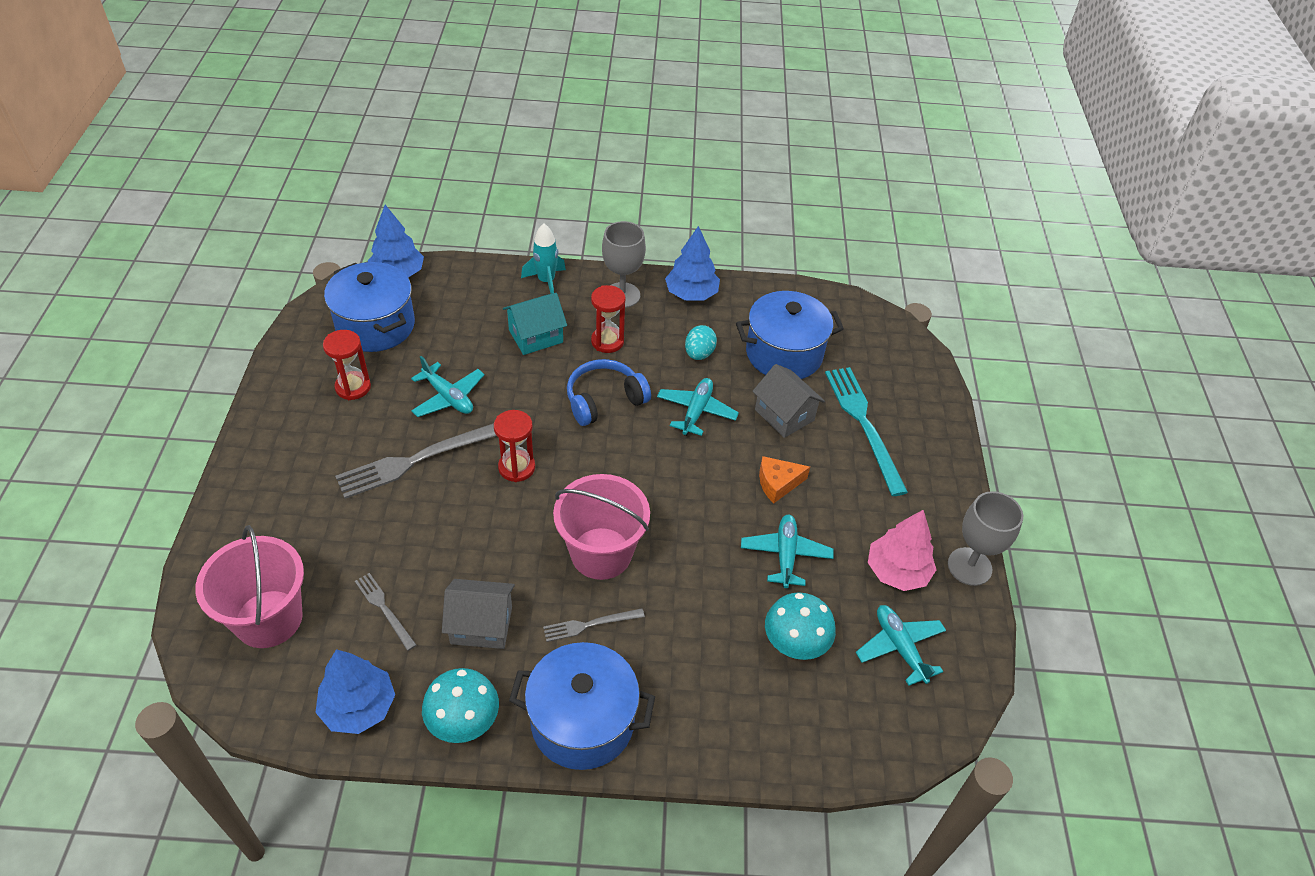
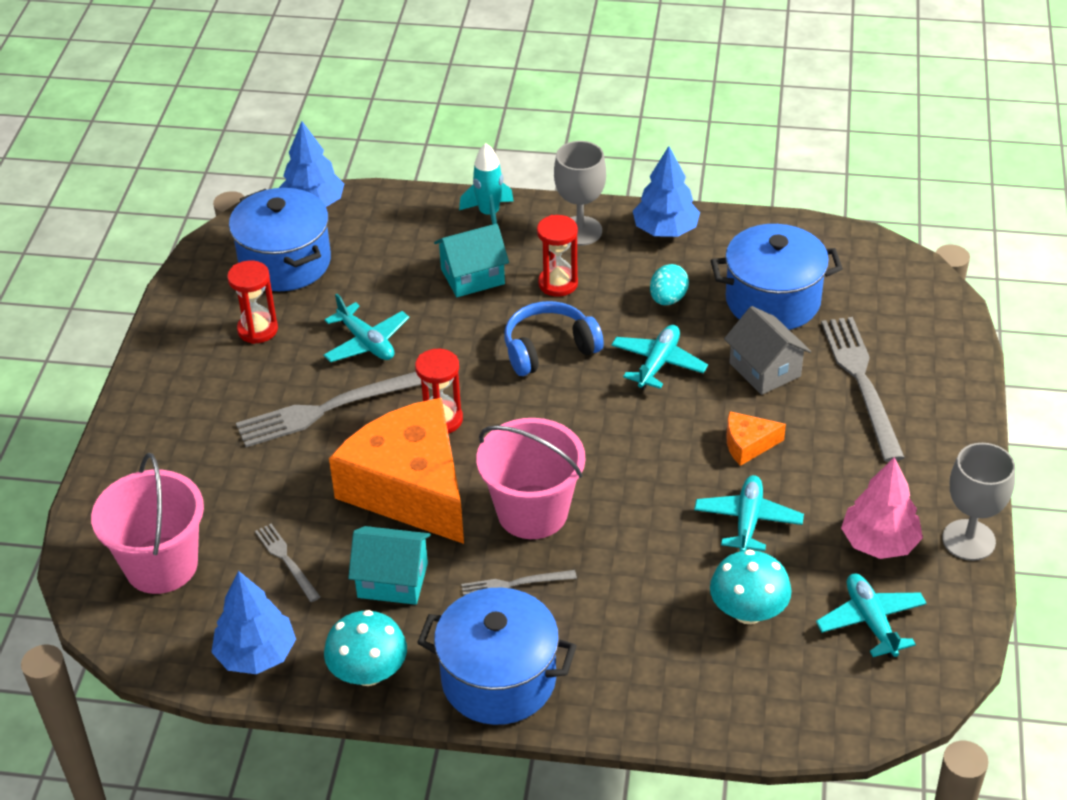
camera: 10 degrees right, 5 degrees down
grey house [442,579,515,649] -> turquoise house [348,526,431,605]
turquoise fork [825,367,908,496] -> grey fork [821,317,905,462]
none -> orange cheese [329,398,464,544]

